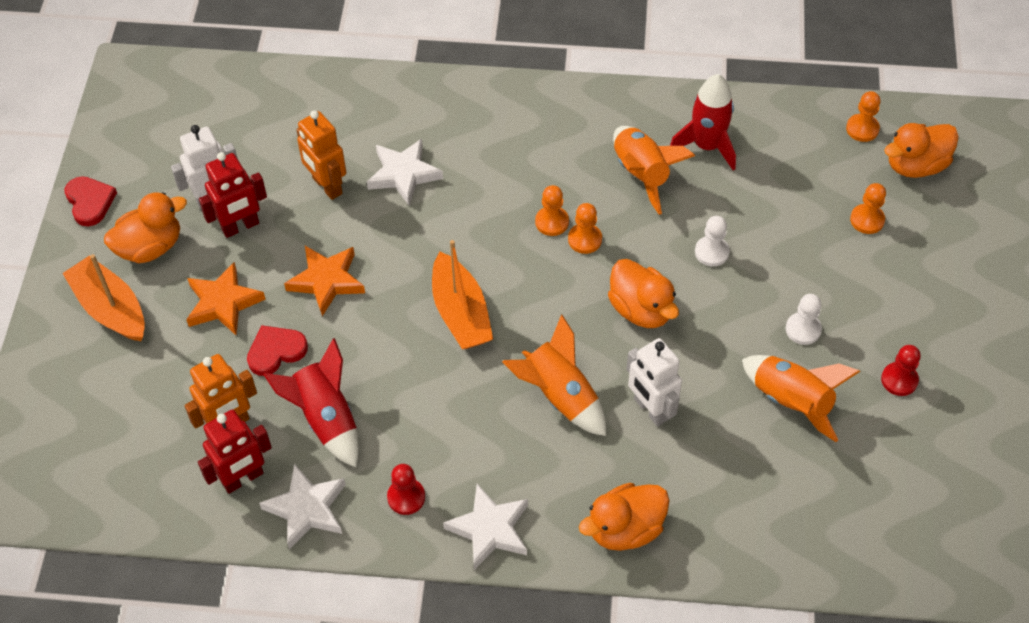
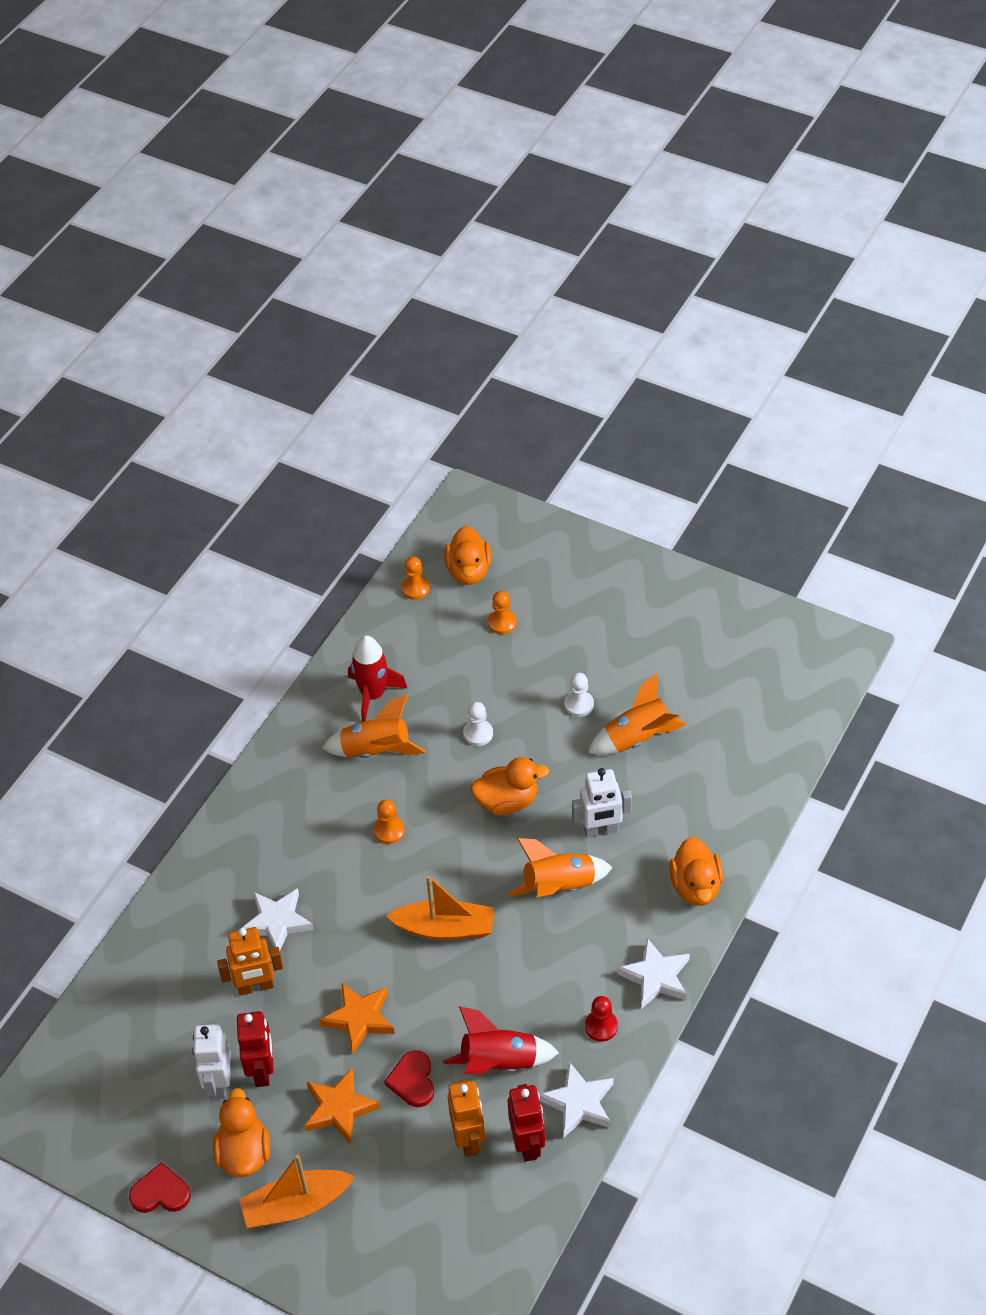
camera: 65 degrees left, 5 degrees down
orange pawn [568,203,602,254] -> none
red pawn [881,345,921,396] -> none

